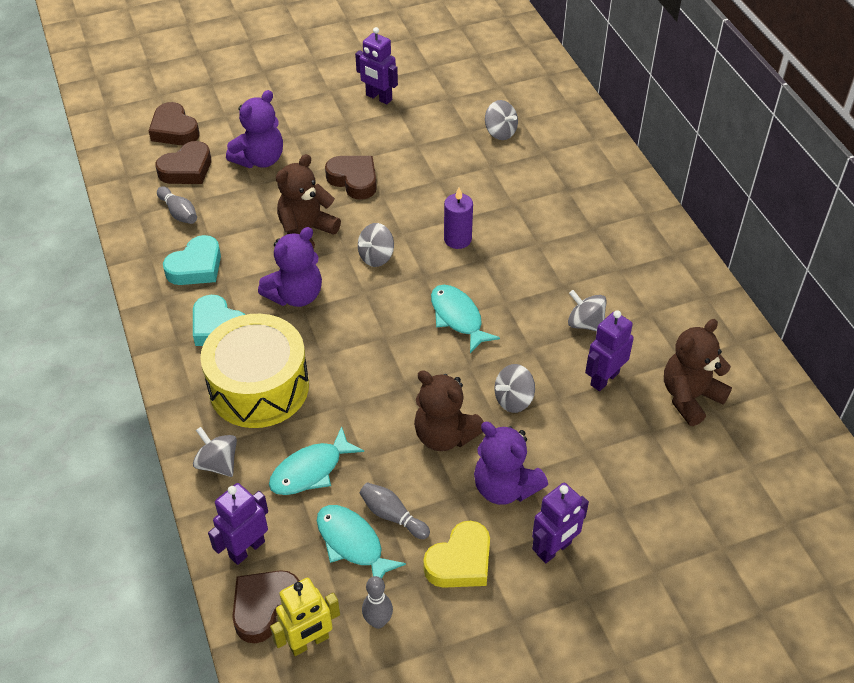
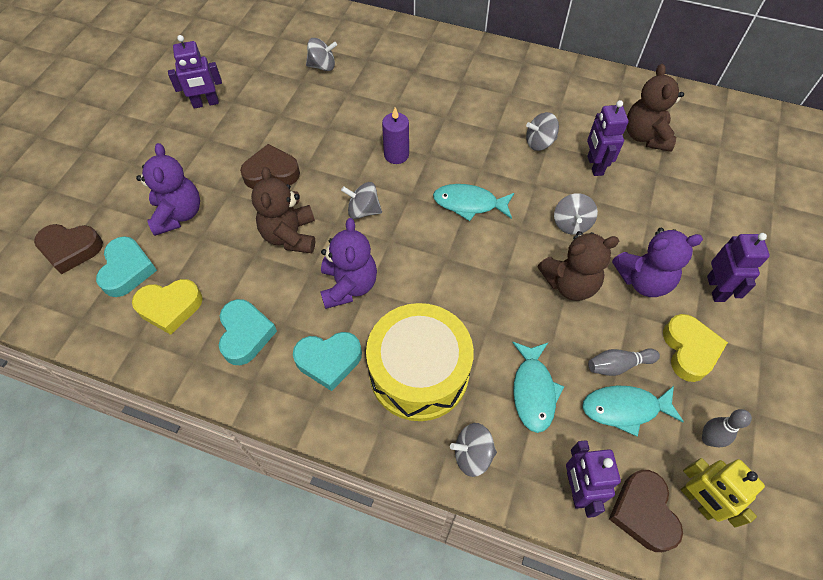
camera: 50 degrees left, 10 degrees up
brown heart [156,141,211,184] -> turquoise heart [96,236,157,297]
grey bowling pin [157,186,197,224] -> yellow heart [132,279,203,335]
yellow robot [270,578,340,656] -> yellow robot turned 135 degrees clockwise [681,458,765,528]
grey spinning top [358,223,394,267] -> grey spinning top turned 105 degrees clockwise [341,182,382,219]

